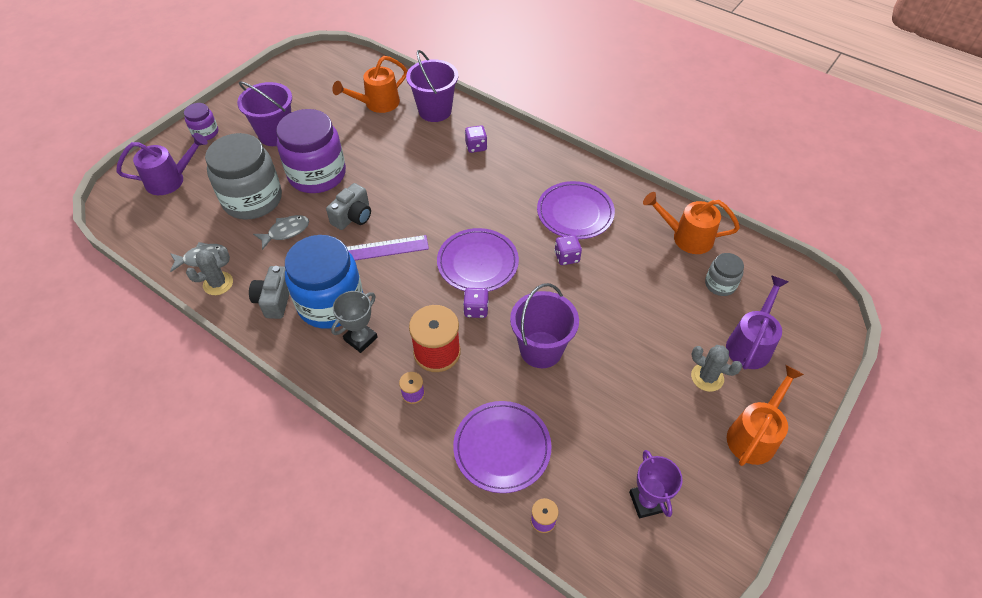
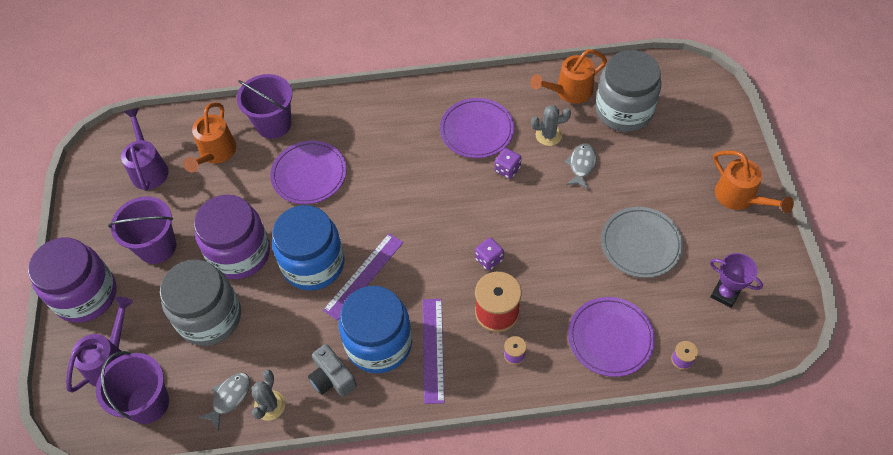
camera: 40 degrees left, 5 degrees up
purple jar [184,103,218,140] -> purple jar [28,237,117,323], size x2.09
grey fish [253,215,309,250] -> grey fish moved to [564,144,596,189]
grey camera [326,183,371,230] -> blue jar [272,205,344,290]
grey trophy [331,291,378,353] -> purple ruler [423,299,444,404]
purple plate [437,228,519,292] -> purple plate moved to [270,141,347,204]
purple dice [465,125,487,153] -> none
purple bucket [510,283,579,368] -> purple bucket moved to [96,351,169,424]
grey cactus [691,345,742,392] -> grey cactus moved to [531,105,571,146]
grey jar [705,253,744,296] -> grey jar [596,50,661,132], size x2.09
purple watering can [726,275,788,369] -> purple watering can moved to [121,108,168,191]
orange watering can [727,365,804,466] -> orange watering can turned 150 degrees clockwise [713,150,794,213]
none -> grey plate [601,207,683,278]

